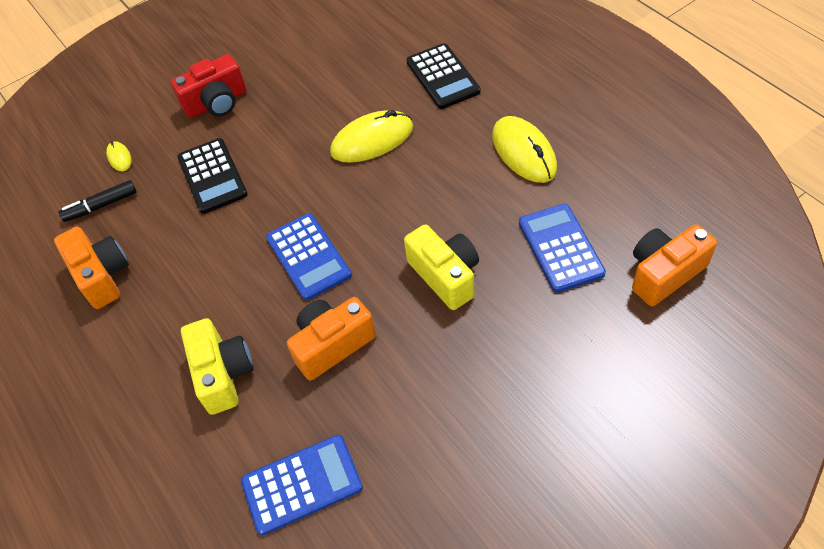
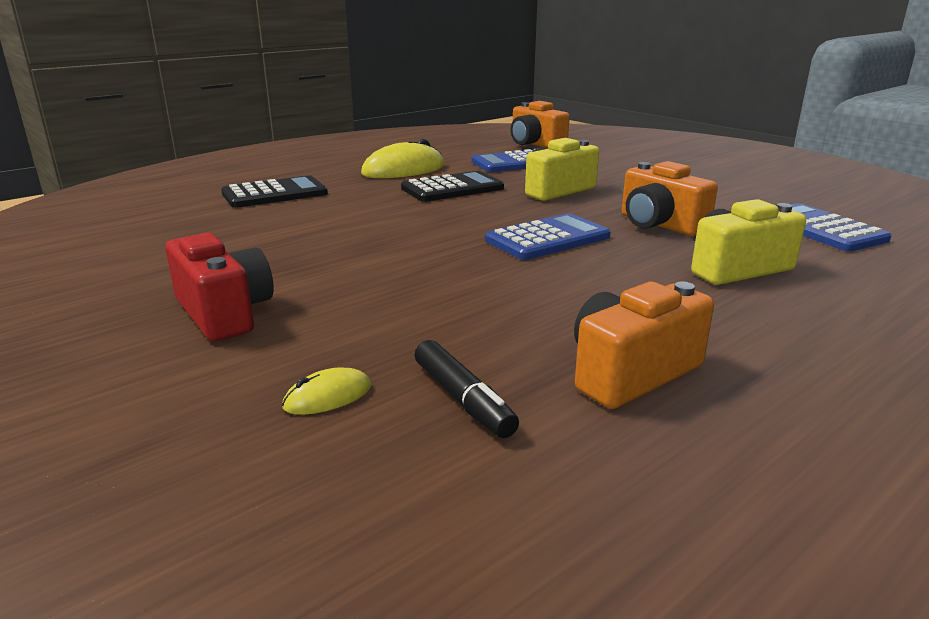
camera: 100 degrees left, 30 degrees down
black calculator [177,138,248,214] -> black calculator moved to [401,171,504,202]
yellow mouse [330,110,413,163] -> none

